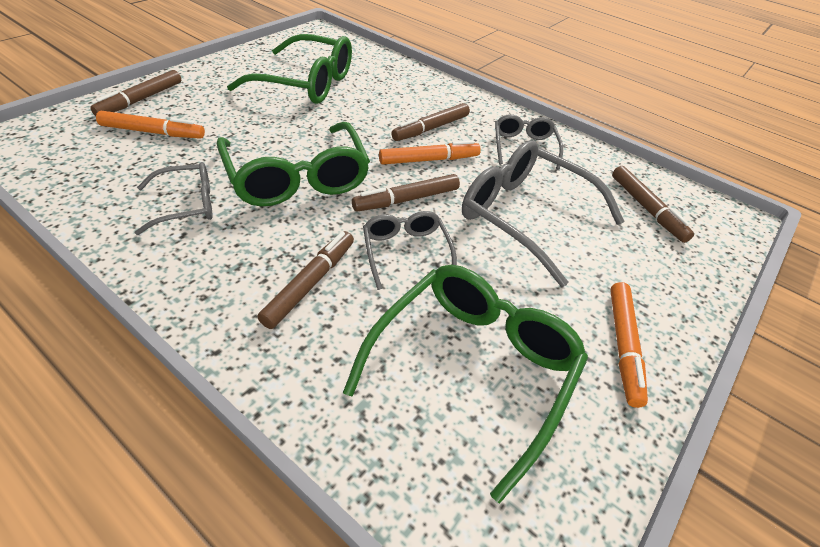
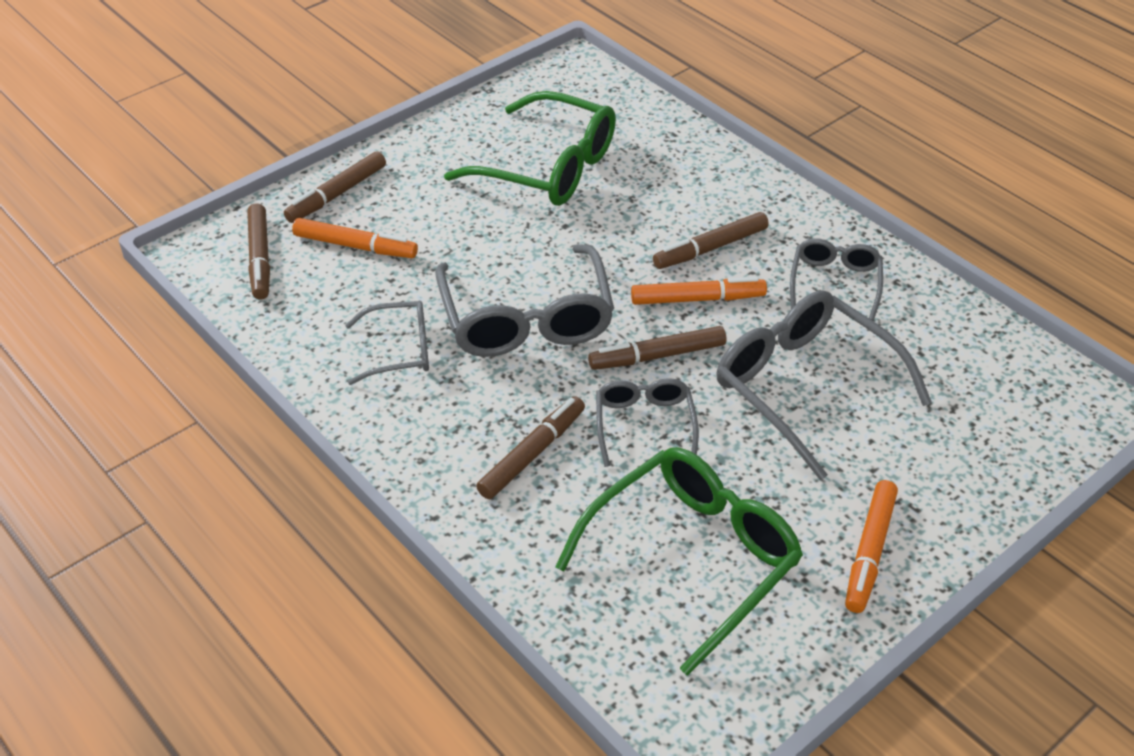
camera: 15 degrees right, 0 degrees up
green glasses [217,122,370,207] -> grey glasses [435,244,614,357]
brown marker [612,166,694,243] -> brown marker moved to [247,203,270,300]

